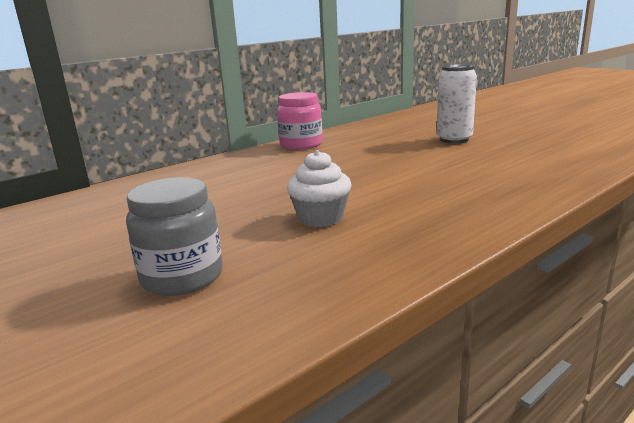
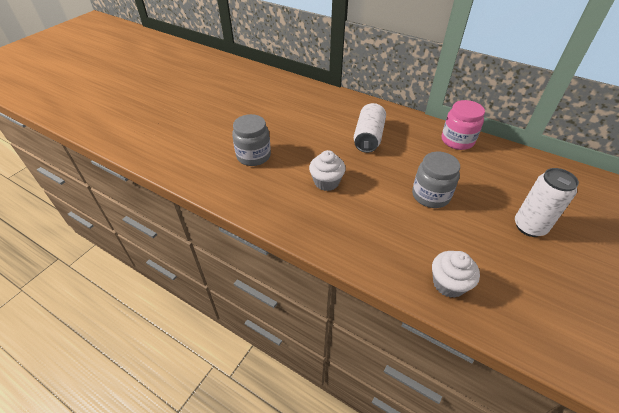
camera: 70 degrees right, 25 degrees up
none -> white can [354,103,386,153]
none -> grey jar [412,152,460,208]
none -> white cupcake [432,251,480,298]

